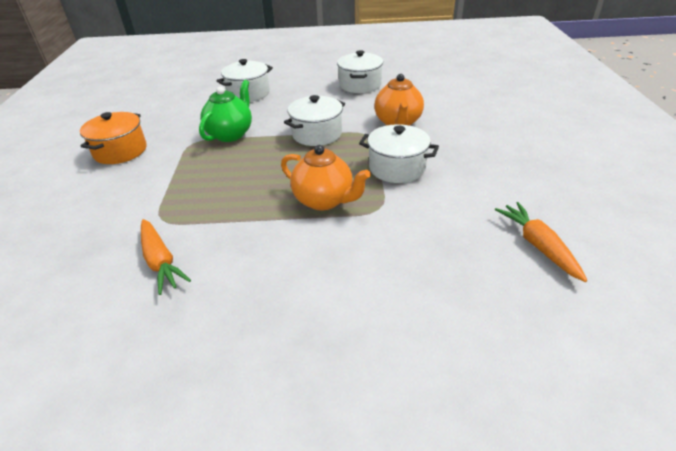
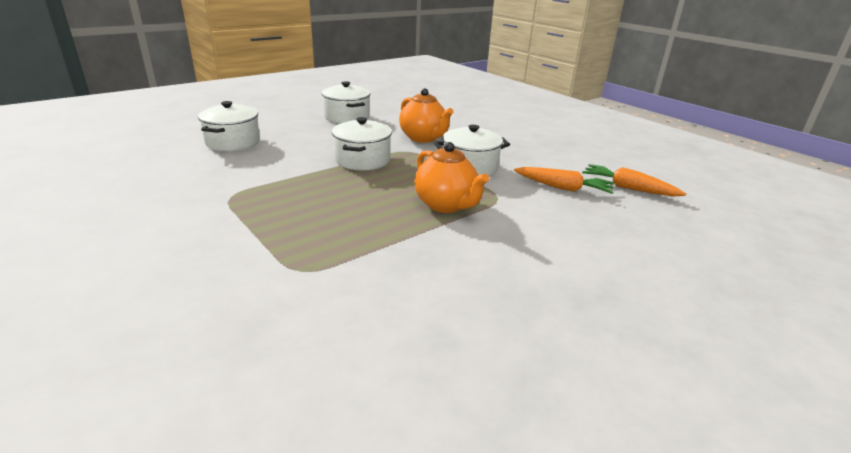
camera: 40 degrees left, 10 degrees down
orange pot [80,112,147,164] -> none
orange carrot [141,219,191,295] -> orange carrot moved to [514,167,614,194]
green teapot [199,80,252,142] -> none
orange teapot [281,145,371,211] -> orange teapot turned 60 degrees clockwise [414,142,489,213]

